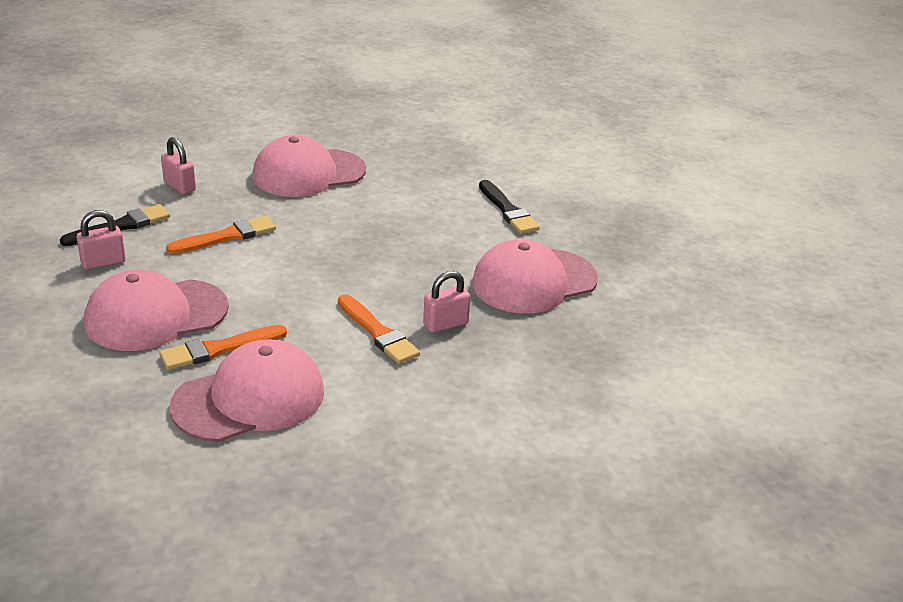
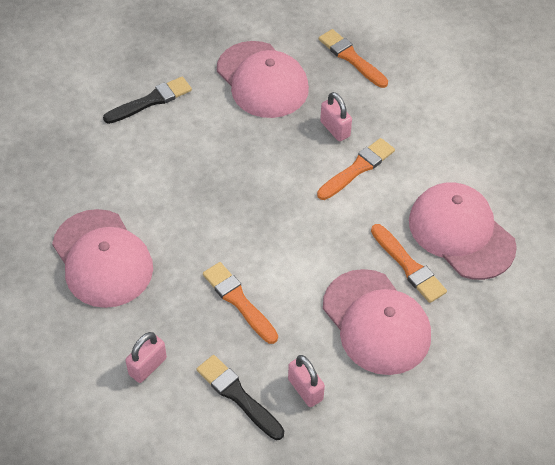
camera: 95 degrees left, 20 degrees up
none -> orange brush [319,29,388,88]

